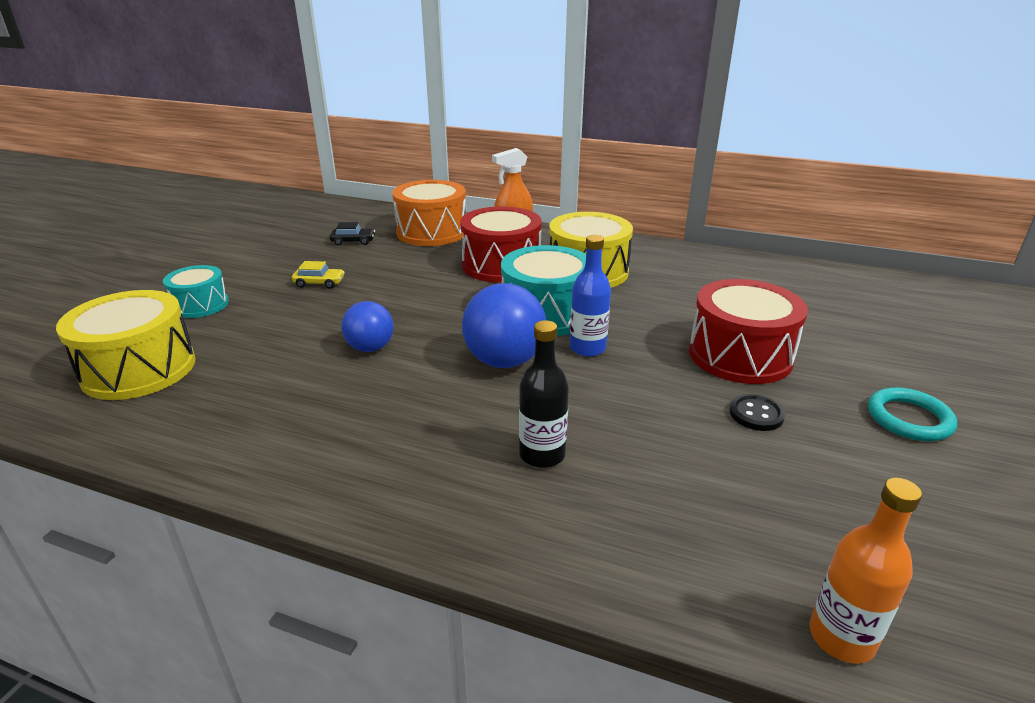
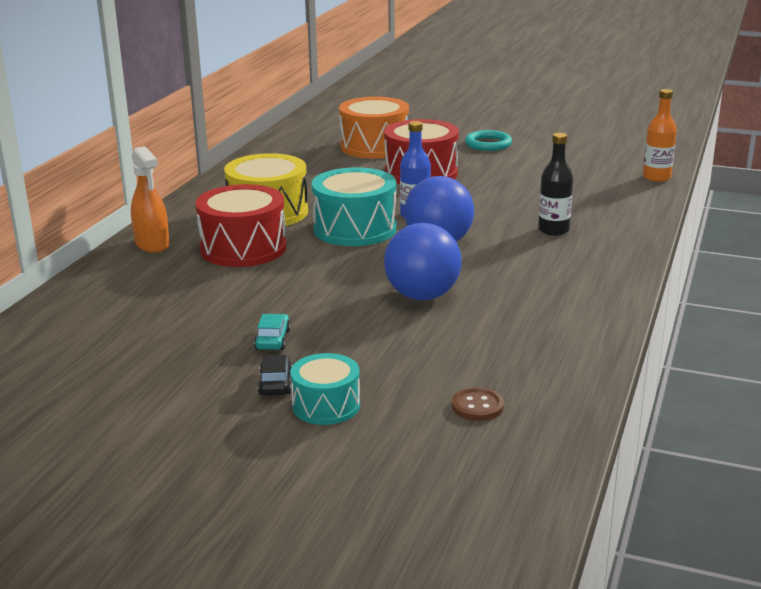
camera: 90 degrees left, 5 degrees down
yellow drum [56,290,196,400] -> brown button [452,387,504,421]
yellow car [292,261,345,289] -> turquoise car [254,314,291,350]
black car [330,222,375,245] -> black car moved to [258,355,292,395]
blue ball [341,301,394,352] -> blue ball [384,223,462,300], size x1.59
orange drum [392,180,466,246] -> orange drum moved to [339,97,409,159]
black button [730,394,785,431] -> none

